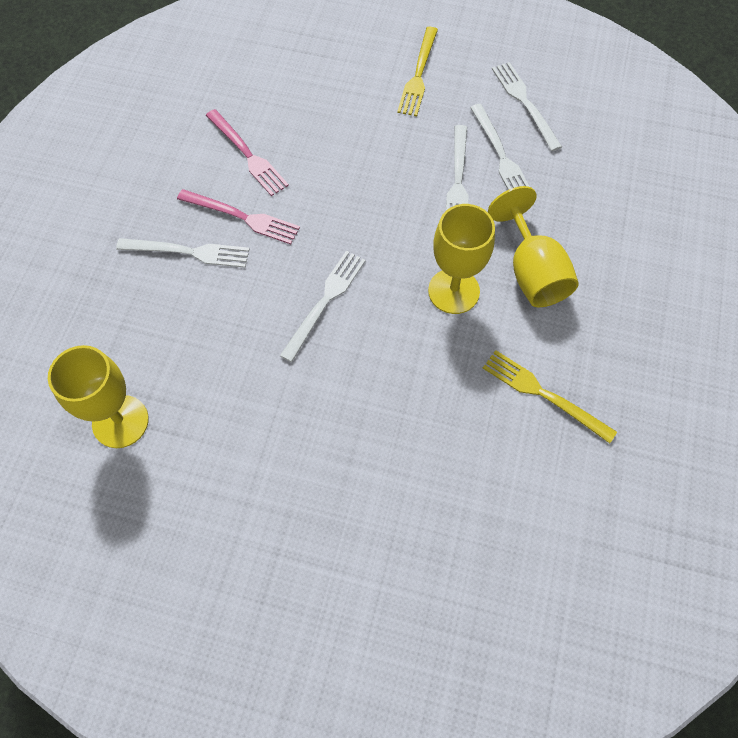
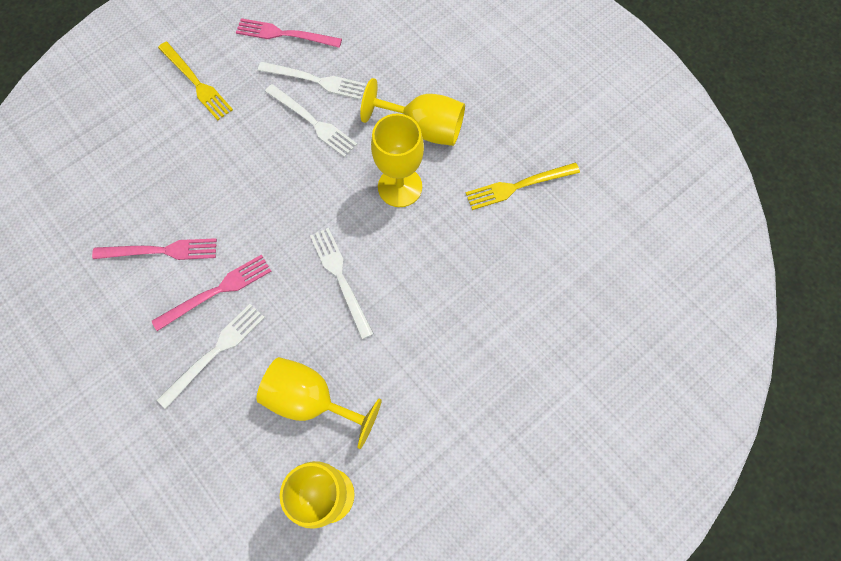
camera: 55 degrees left, 5 degrees up
white fork [492,62,562,151] -> pink fork [236,18,342,48]
none -> yellow goblet [257,357,382,449]

